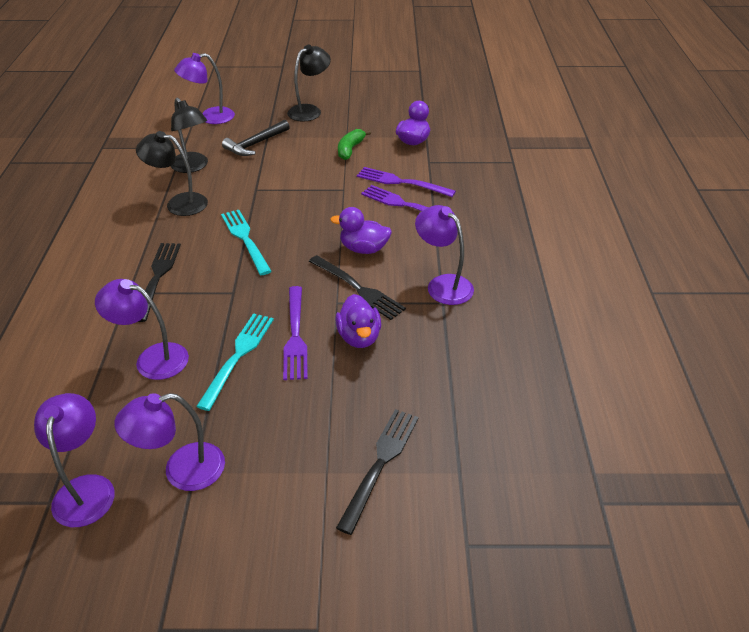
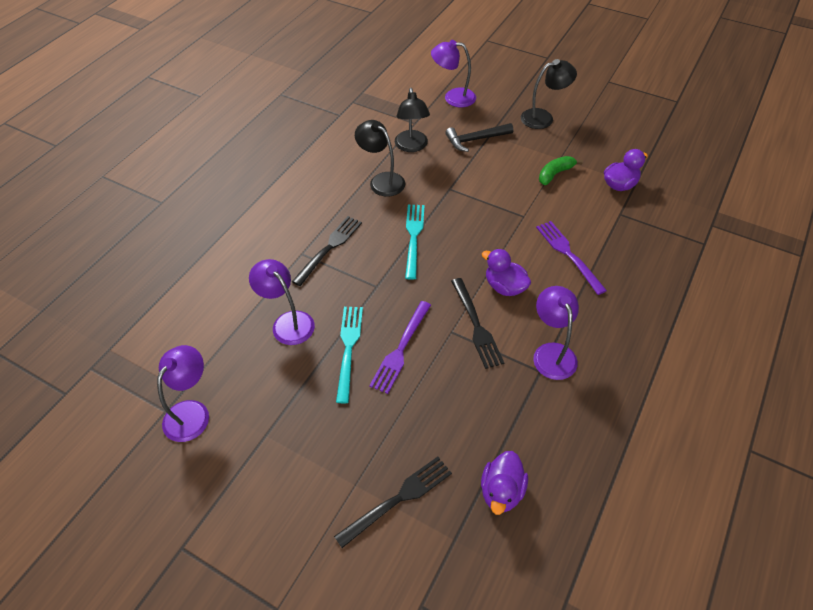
camera: 30 degrees right, 10 degrees up
purple lamp [114,393,225,491] -> none
turquoise fork [196,313,274,411] -> turquoise fork turned 45 degrees counterclockwise [336,307,363,403]
purple duck [335,294,381,348] -> purple duck moved to [481,451,528,515]
purple fork [357,167,456,197] -> none

